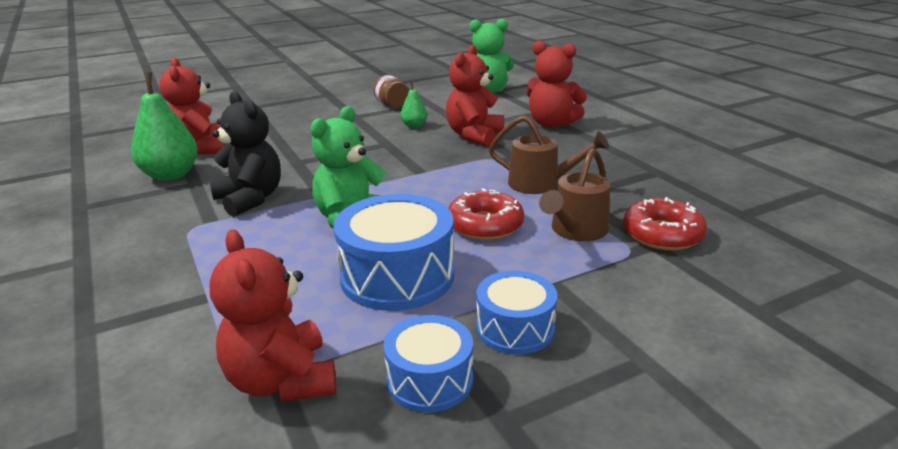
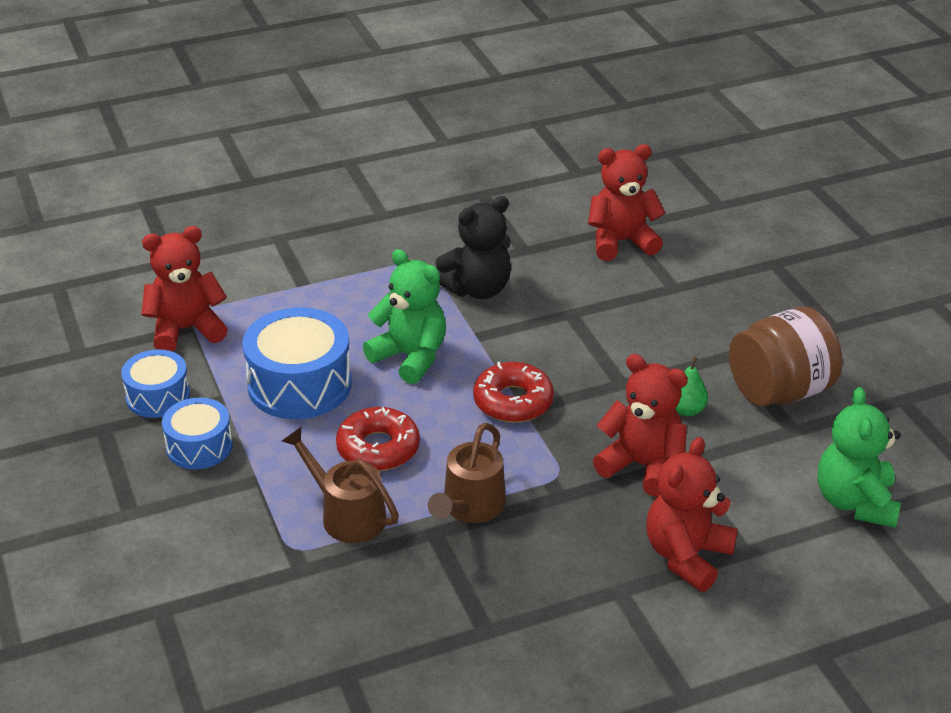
camera: 95 degrees right, 10 degrees up
green pear [131,72,198,181] -> none
brown jar [373,75,409,108] -> brown jar [729,307,842,407], size x1.94
red donut [623,197,707,250] -> red donut moved to [473,362,554,423]

